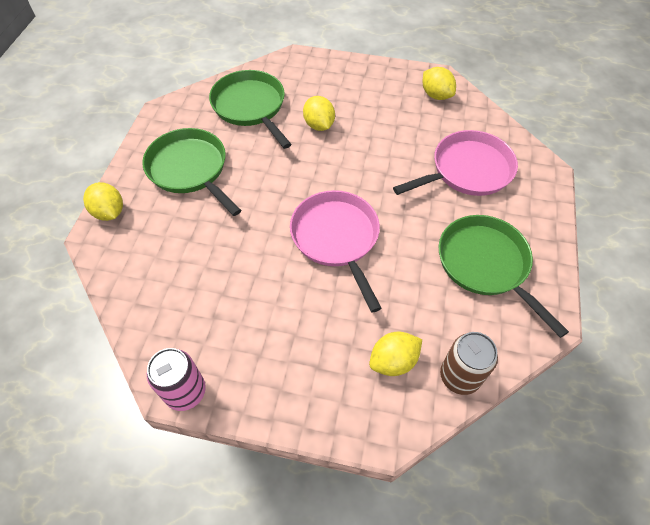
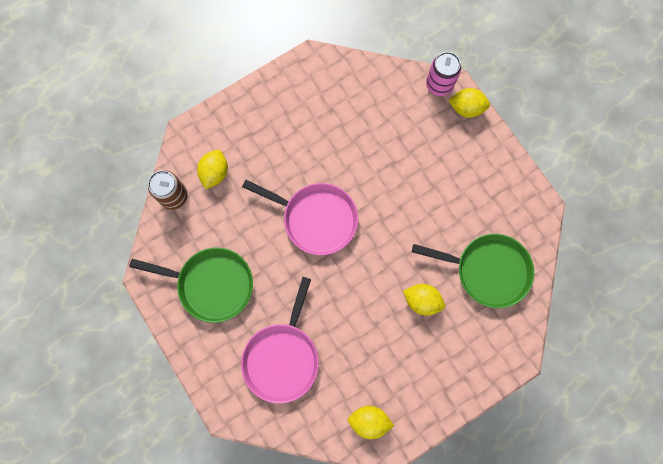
camera: 135 degrees right, 20 degrees up
green pan [142,128,241,216] -> none
pink can [147,348,206,411] -> pink can moved to [426,52,461,96]

